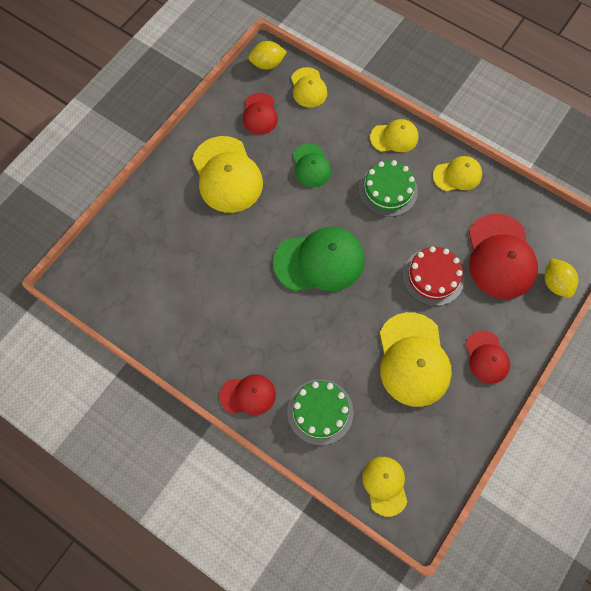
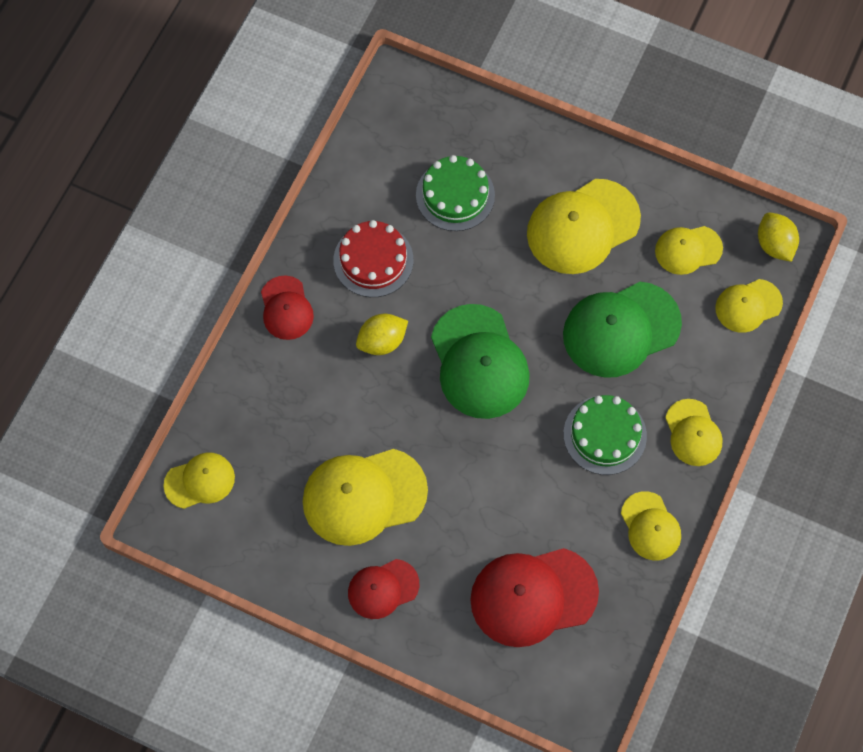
camera: 80 degrees right, 0 degrees up
red cap [243,93,278,135] -> yellow cap [655,226,723,275]
green cake [287,379,354,445] -> green cake moved to [416,155,495,231]
green cap [293,143,331,187] -> green cap [563,282,682,378], size x1.76
red cake [402,246,465,306] -> red cake moved to [333,220,413,297]
yellow lemon [544,258,578,298] -> yellow lemon moved to [356,314,408,355]

